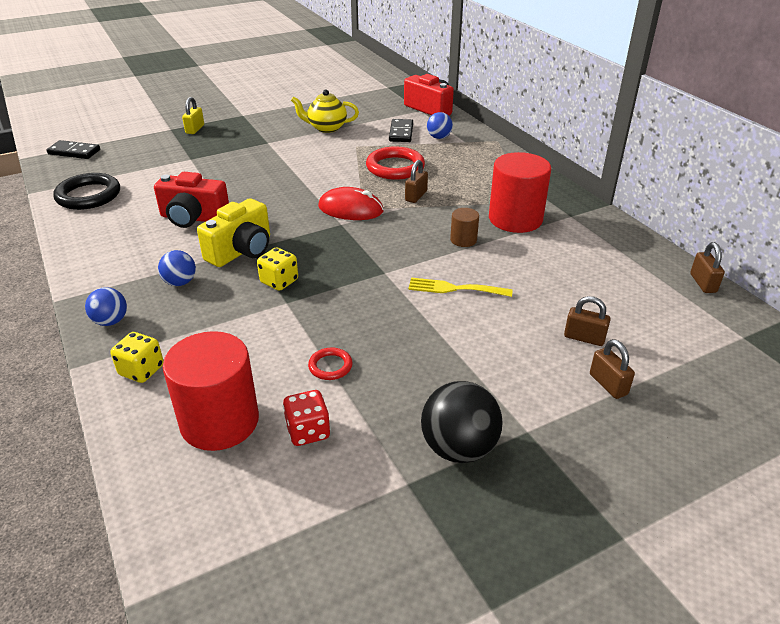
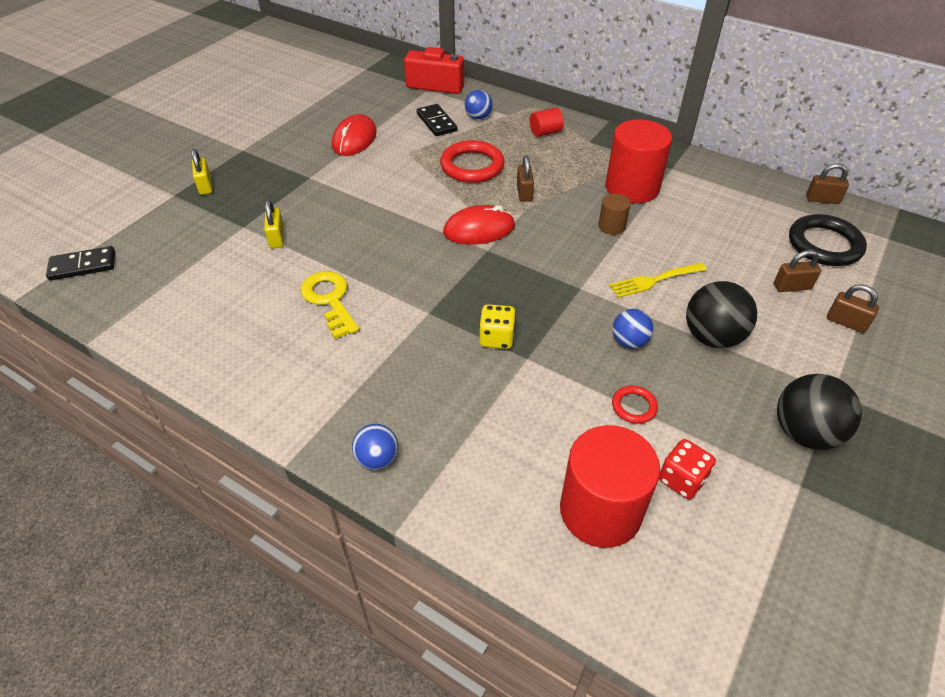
camera: 30 degrees left, 10 degrees up
black ring [53,173,120,210] -> black ring moved to [789,214,867,266]
yellow dice [110,332,164,383] -> none
red camera [154,172,229,228] -> yellow key [300,271,359,339]
blue ball [158,250,196,286] -> blue ball moved to [613,309,653,349]
yellow camera [197,198,270,267] -> none
yellow teapot [291,90,359,133] -> red mouse [332,114,377,156]
brown padlock [690,242,725,293] -> brown padlock turned 45 degrees counterclockwise [806,163,849,204]
none -> yellow padlock [264,200,284,248]
none -> red cylinder [530,107,564,137]
none -> black ball [686,281,757,348]

